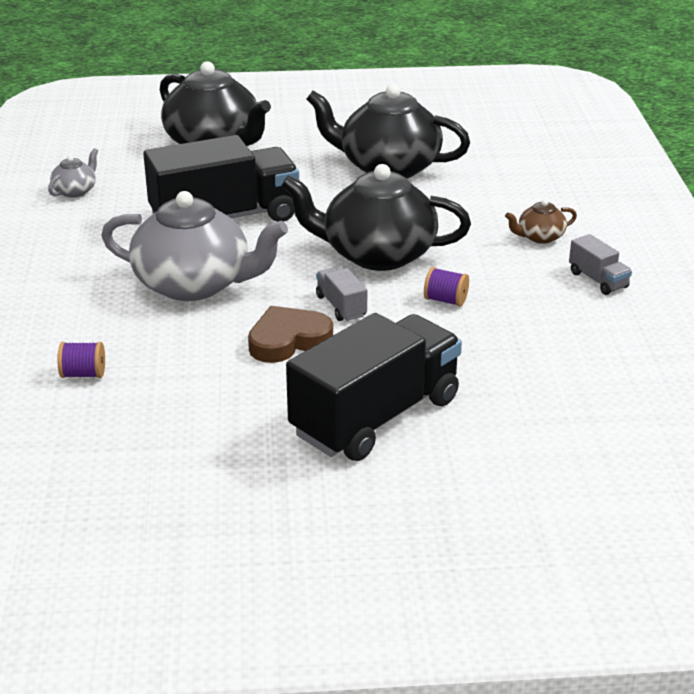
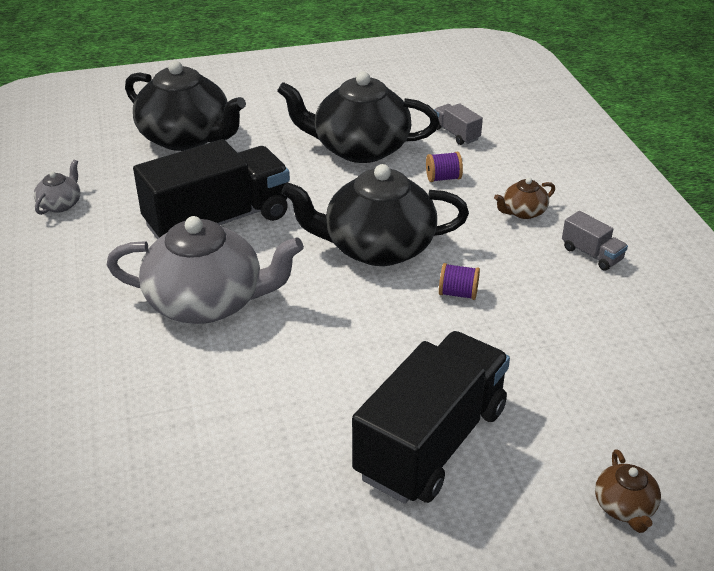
camera: 10 degrees left, 5 degrees up
purple spool [57,342,105,378] -> purple spool moved to [426,152,463,182]
brown heart [248,306,333,363] -> none
grey truck [316,267,367,321] -> grey truck moved to [434,103,483,145]
none -> brown teapot [595,449,661,533]

